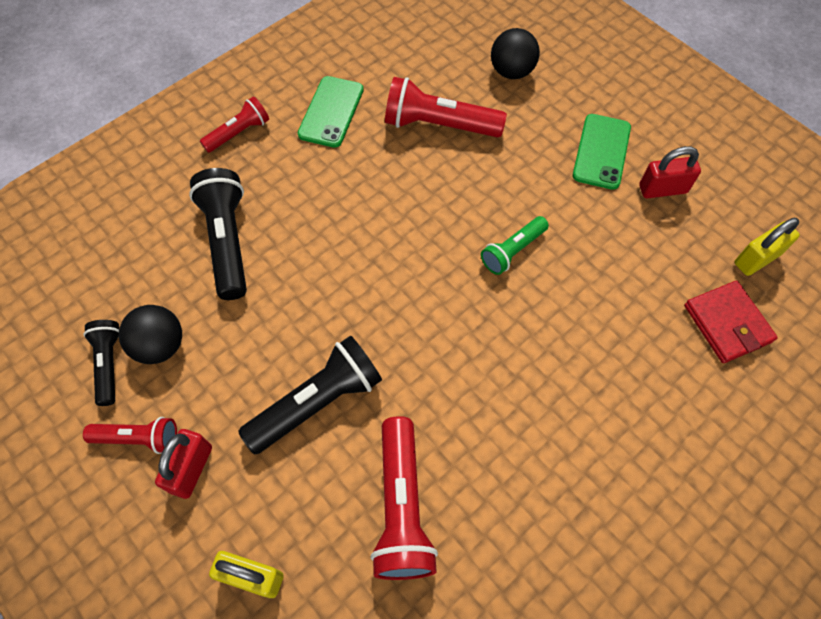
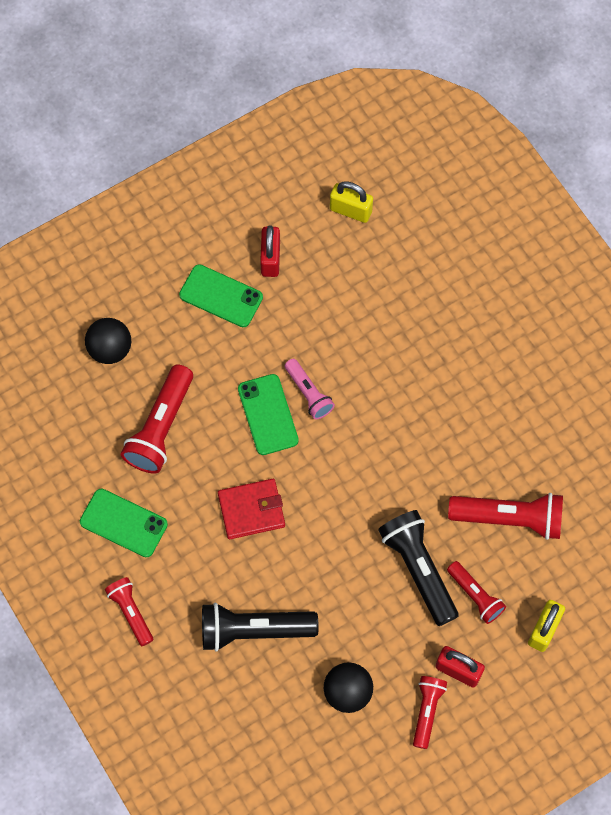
camera: 80 degrees left, 5 degrees up
black flashlight [83,320,119,406] -> none
green flashlight [481,216,549,275] -> pink flashlight [285,359,335,419]
red wallet [684,281,778,363] -> red wallet moved to [218,479,285,539]
yellow padlock [734,218,800,276] -> yellow padlock turned 45 degrees counterclockwise [330,181,373,223]
none -> green phone [238,374,299,455]
none -> red flashlight [447,561,506,624]

